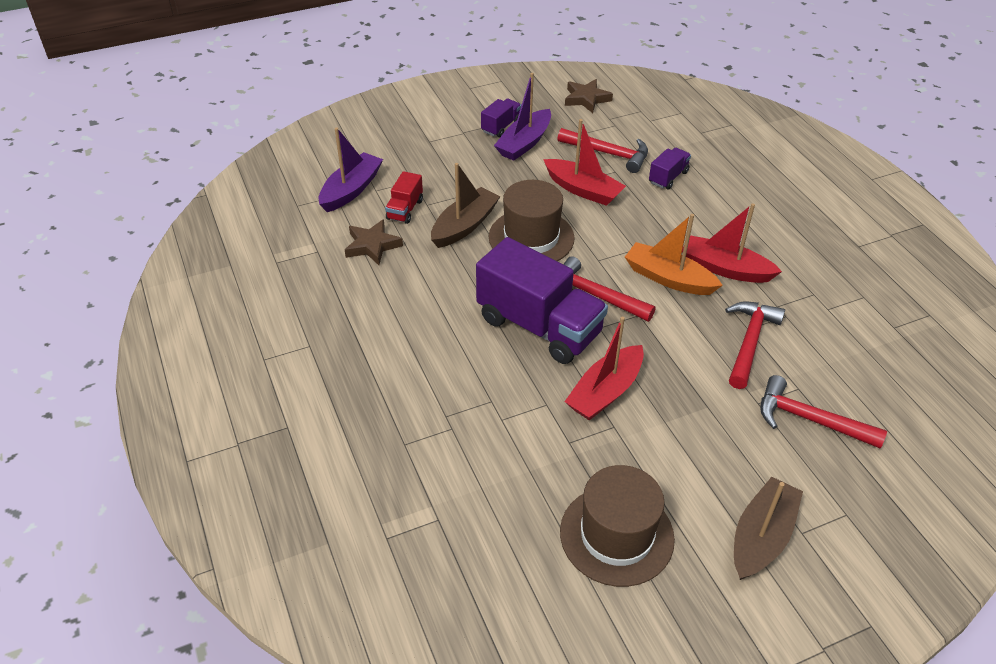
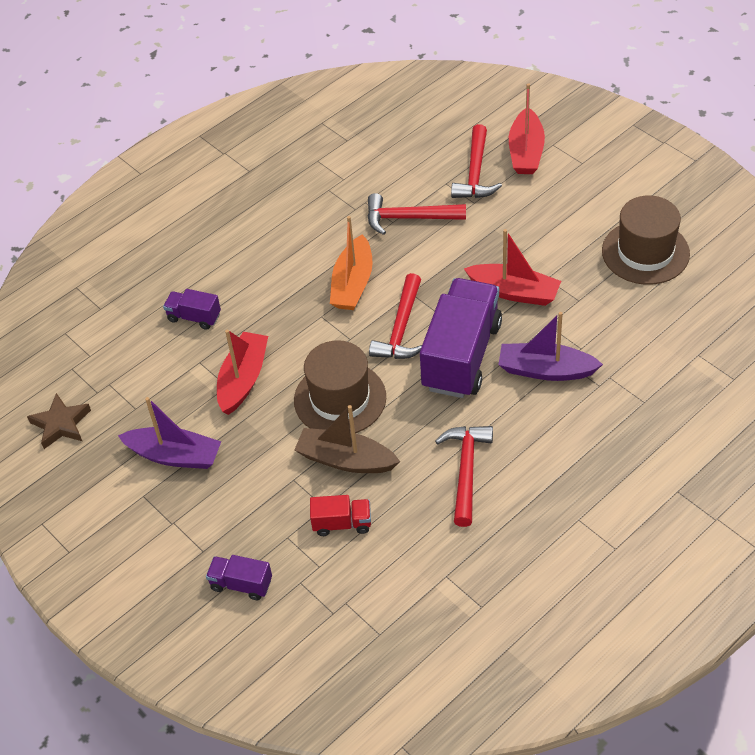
camera: 105 degrees left, 5 degrees up
purple boat [319,127,383,212] -> purple boat moved to [498,312,603,381]
brown star [345,219,403,265] -> none
purple truck [481,99,521,137] -> purple truck moved to [206,555,272,600]
red hammer [557,128,648,173] -> red hammer moved to [435,426,493,527]
red boat [682,203,782,283] -> red boat moved to [509,83,545,174]
brown boat [734,477,803,580] -> none

